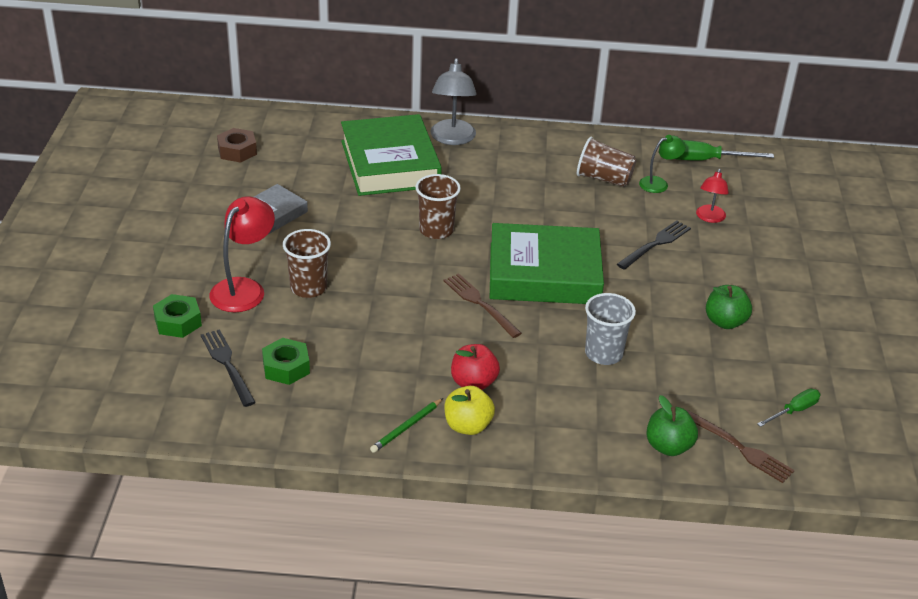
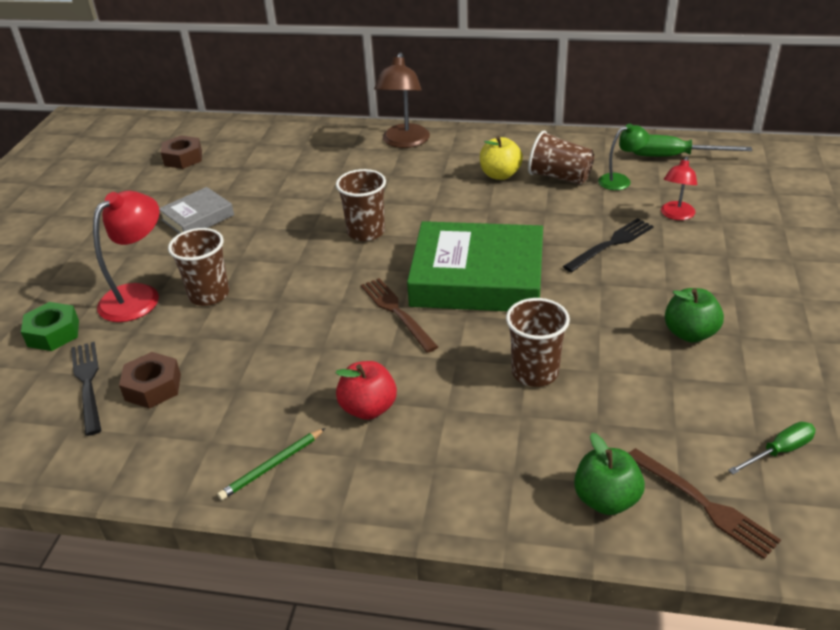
camera: 10 degrees right, 0 degrees up
green nut [262,338,310,385] -> brown nut [119,352,181,409]
green book [341,114,442,196] -> none
grey lamp [430,58,477,145] -> brown lamp [374,52,430,148]
yellow apple [444,386,495,435] -> yellow apple moved to [480,136,523,180]
grey cup [585,293,636,365] -> brown cup [506,298,570,387]

